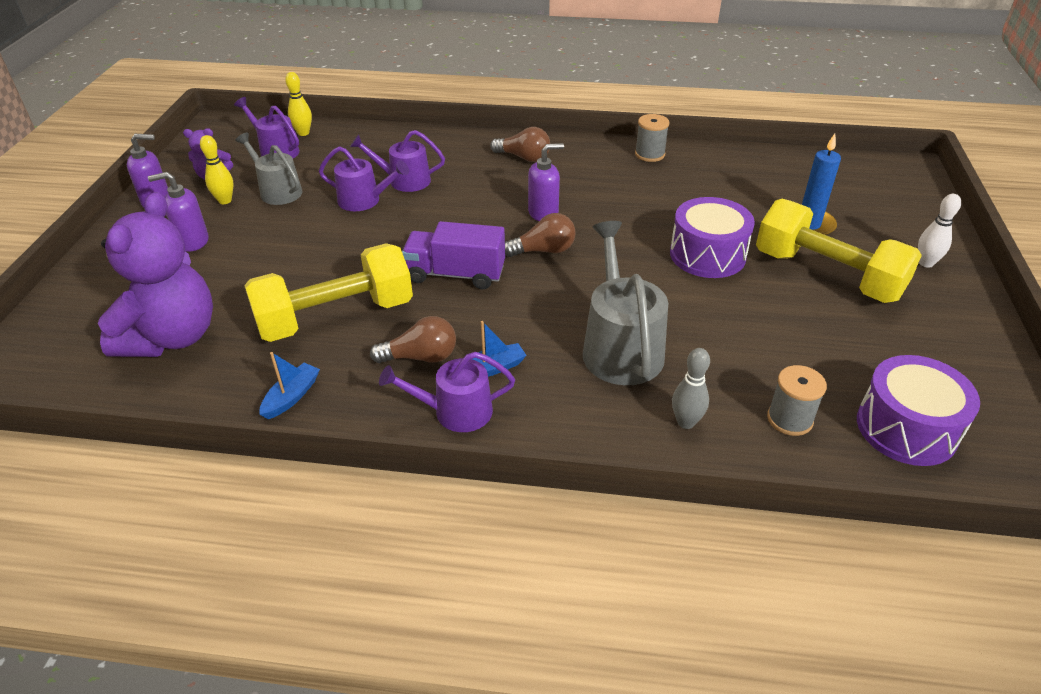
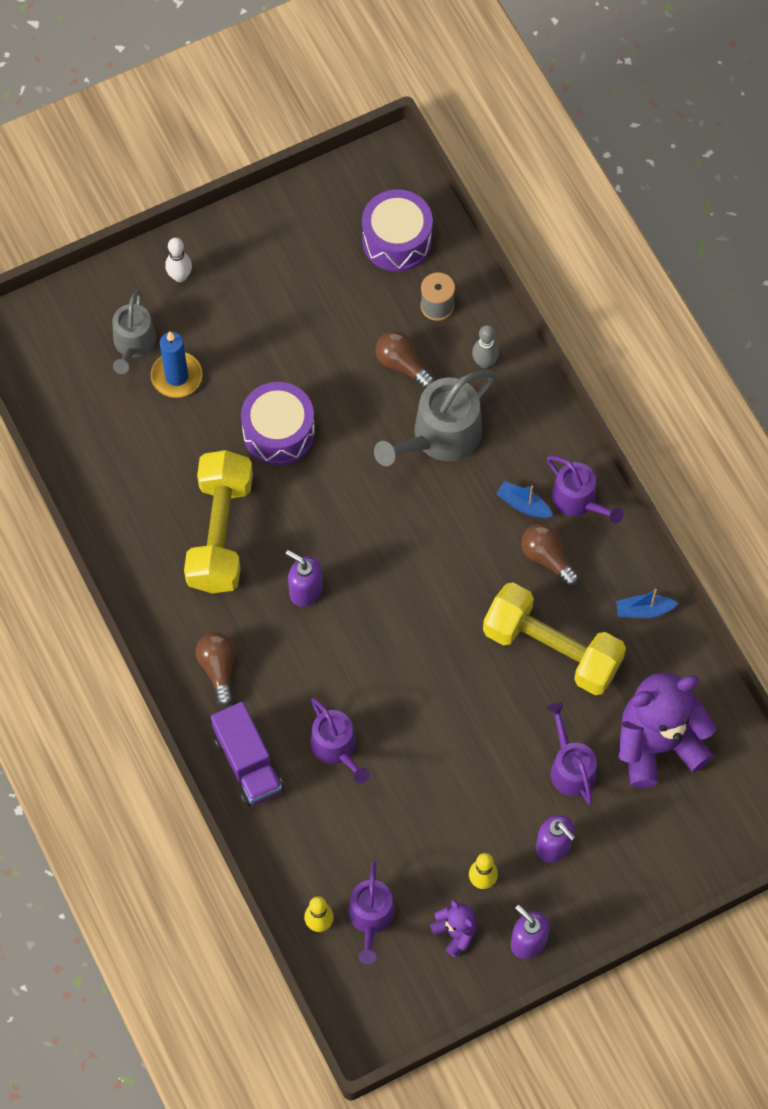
camera: 125 degrees left, 25 degrees up
grey watering can [235,132,302,205] -> grey watering can moved to [112,290,156,374]
purple watering can [319,146,409,211] -> purple watering can moved to [547,702,597,804]
purple truck [402,221,505,289] -> purple truck moved to [211,702,284,806]
brown light bulb [505,213,576,257] -> brown light bulb moved to [375,331,435,389]
grey spool [635,114,669,162] -> none
yellow dumbbell [756,199,922,303] -> yellow dumbbell moved to [184,450,253,593]

